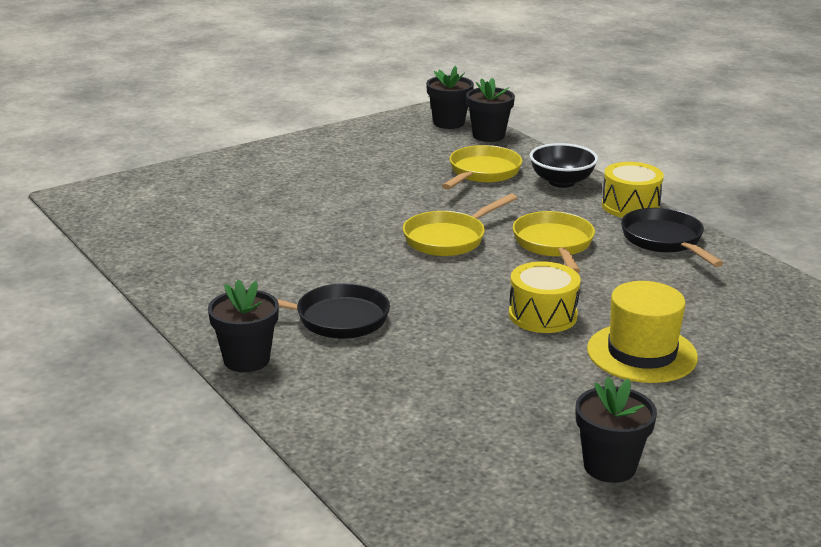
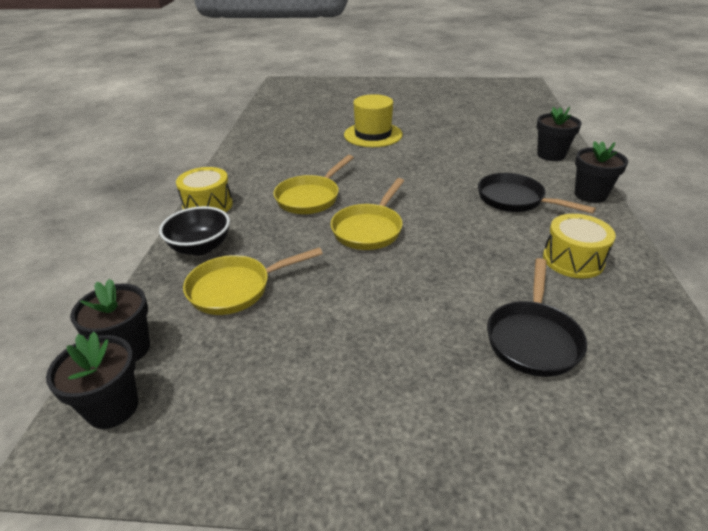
camera: 140 degrees left, 10 degrees up
yellow pan [403,194,517,256] -> yellow pan turned 120 degrees clockwise [331,178,404,250]
yellow drum [509,262,581,333] -> yellow drum moved to [543,214,616,278]
black flower pot [576,377,657,483] -> black flower pot moved to [537,107,582,161]
black pan [621,208,724,267] -> black pan moved to [487,258,587,377]

